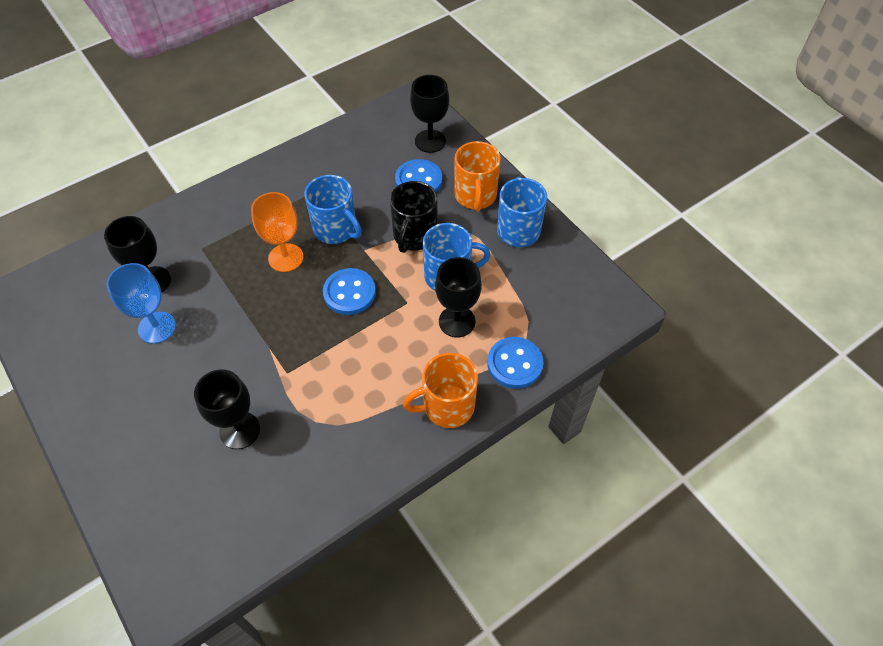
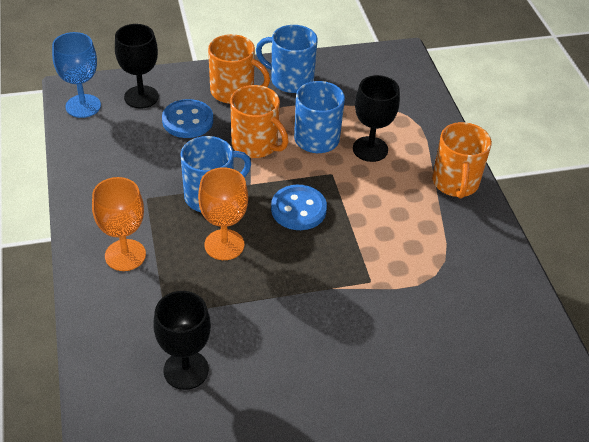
camera: 70 degrees left, 10 degrees down
blue goblet [107,263,176,344] -> blue goblet moved to [52,32,101,118]
black goblet [194,369,260,449] -> none
black mug [390,181,438,253] -> orange mug [230,85,288,158]
blue button [487,337,543,389] -> none
none -> orange goblet [92,177,146,271]

